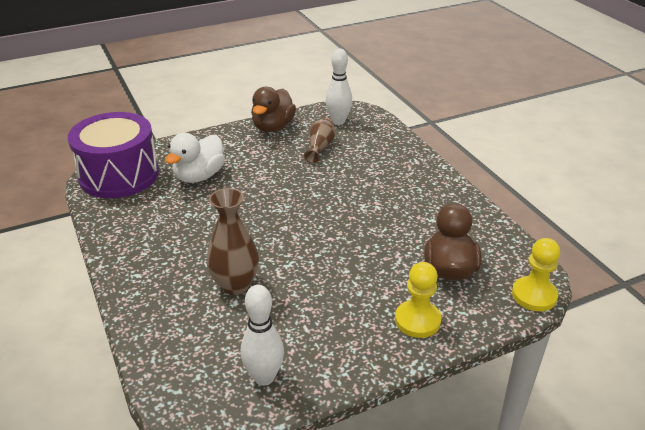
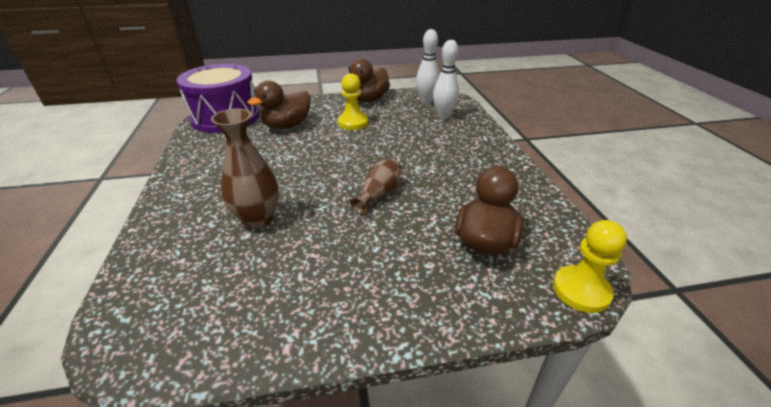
camera: 15 degrees right, 0 degrees up
white duck [165,133,225,183] -> brown duck [248,80,311,129]
white bowling pin [241,285,284,386] -> white bowling pin moved to [433,40,459,119]
brown vase [304,117,336,163] -> brown vase moved to [350,158,402,214]
yellow pawn [395,262,441,338] -> yellow pawn moved to [338,73,368,130]

